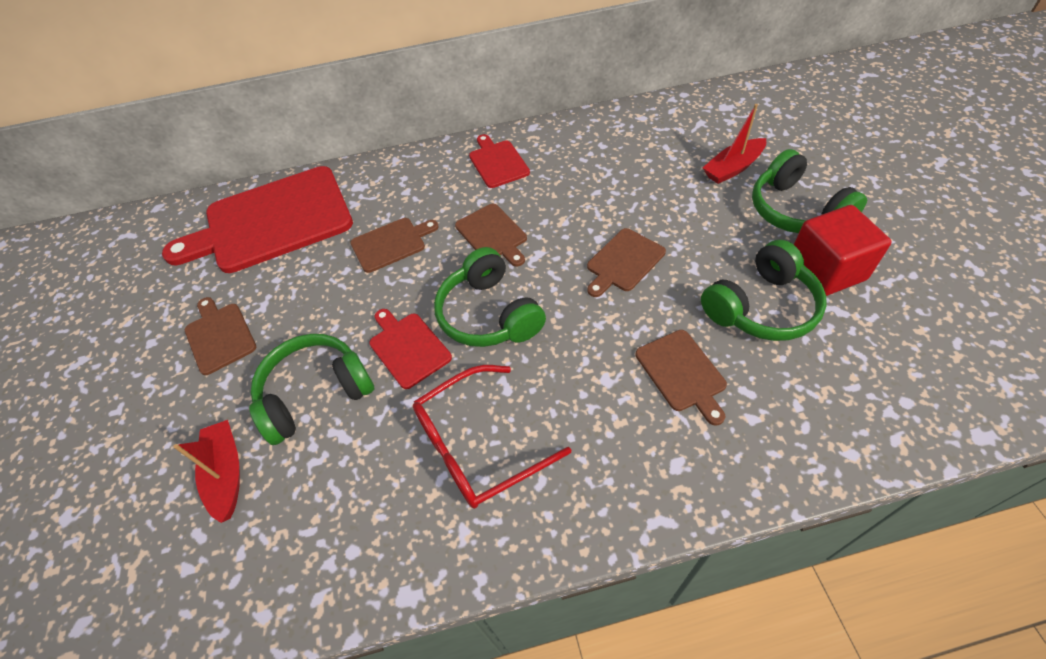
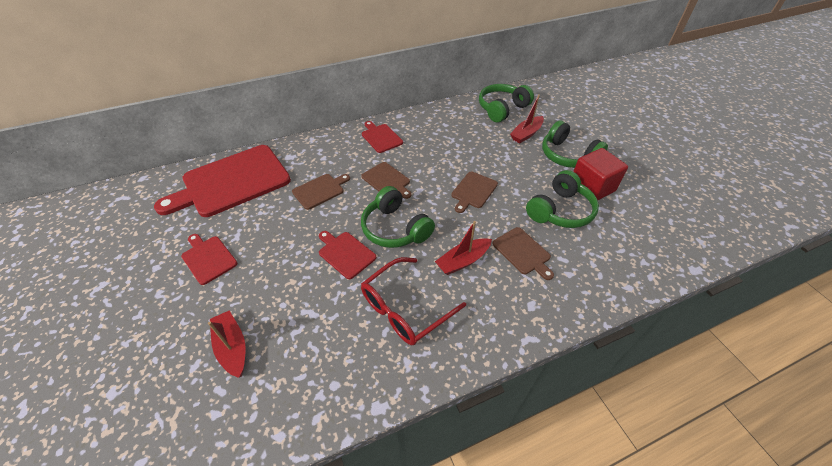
camera: 15 degrees left, 5 degrees down
brown cutting board [185,297,256,375] -> red cutting board [181,234,237,285]
green headphones [249,334,375,445] -> green headphones moved to [479,84,534,123]
none -> red boat [435,221,492,275]

